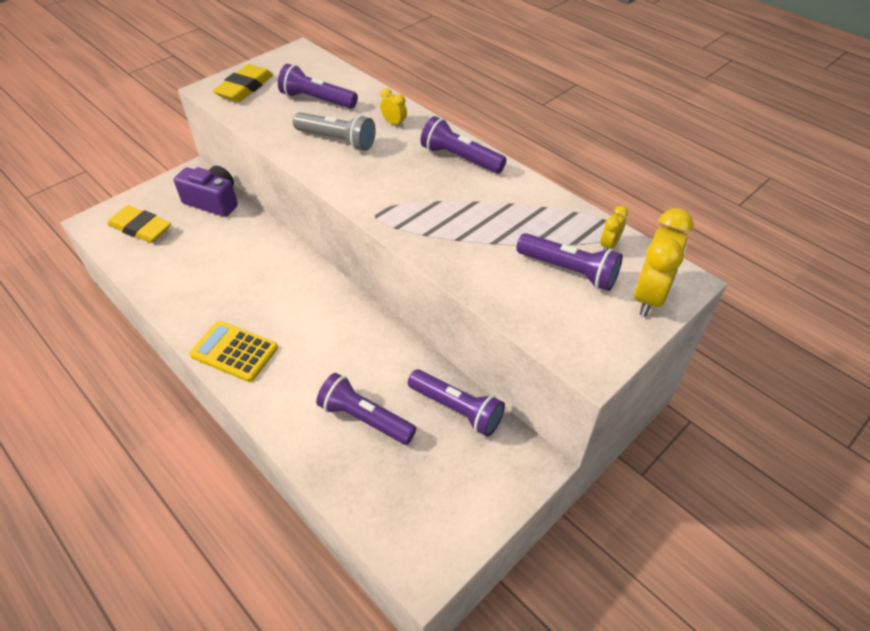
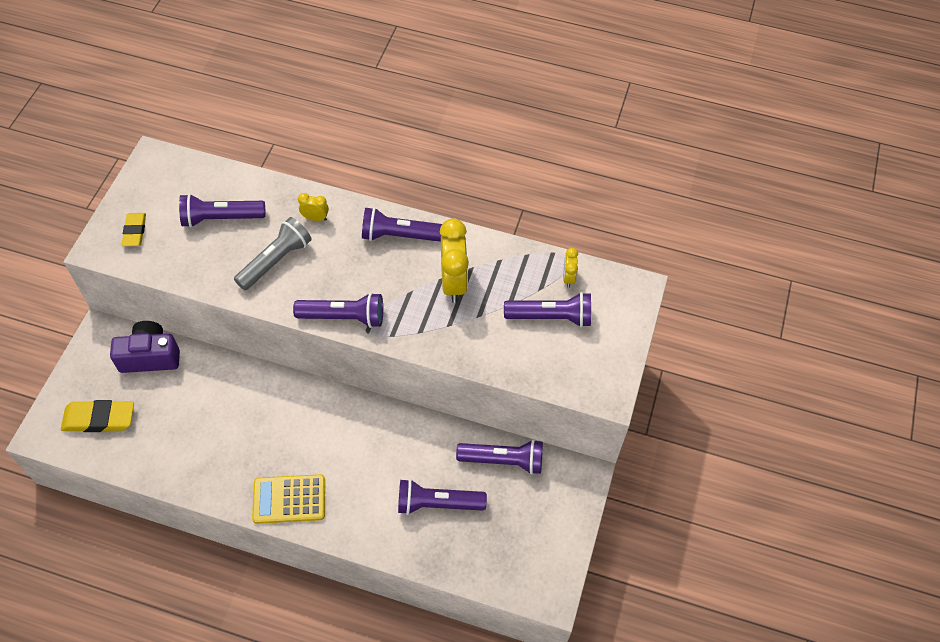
camera: 30 degrees left, 10 degrees up
yellow eraser [213,64,273,102] -> yellow eraser [122,213,146,246], size x0.63
grey flashlight [293,112,376,151] -> grey flashlight turned 45 degrees counterclockwise [234,217,312,290]
yellow clock [634,208,694,317] -> yellow clock moved to [440,218,469,303]
none -> purple flashlight [293,292,383,328]

